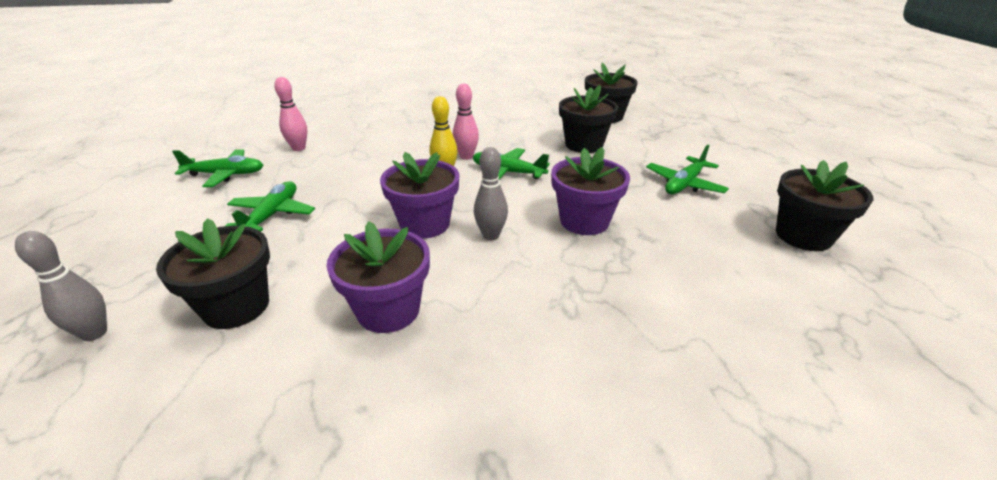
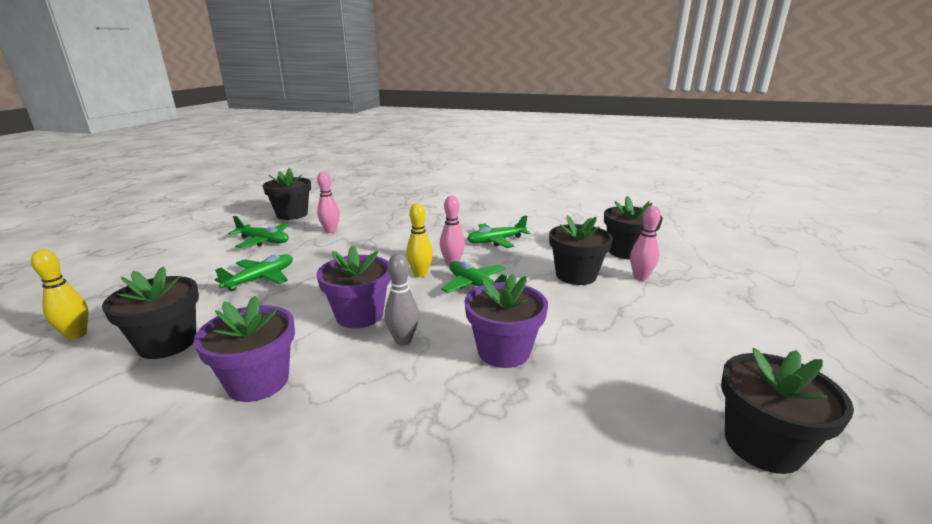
camera: 25 degrees right, 10 degrees down
grey bowling pin [15,231,107,341] -> yellow bowling pin [31,249,88,340]
green plane [646,145,729,194] -> green plane moved to [467,215,531,248]
none -> black flower pot [263,168,311,220]
none -> pink bowling pin [630,206,661,281]

